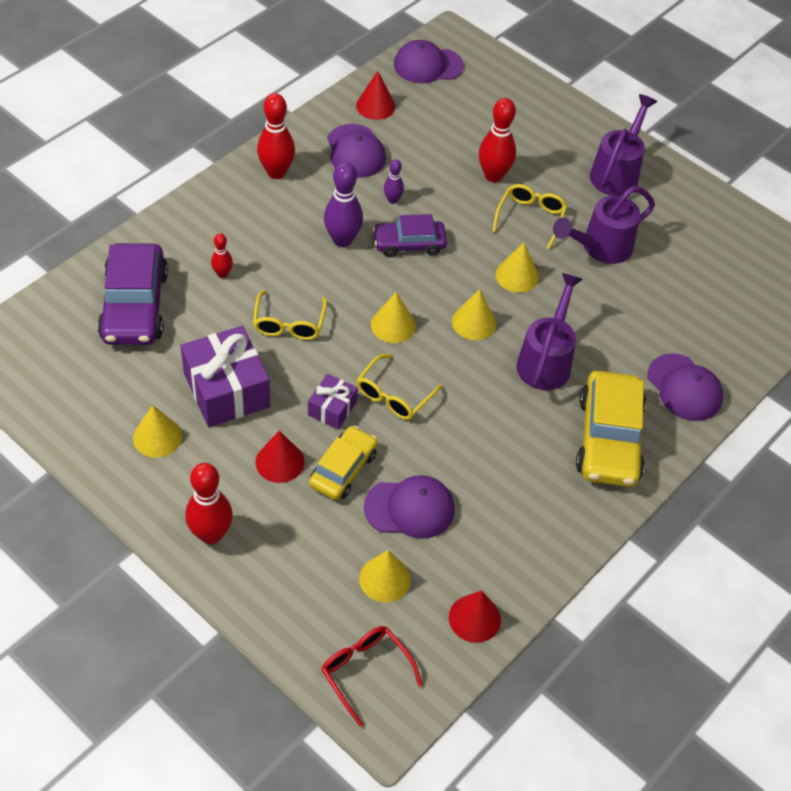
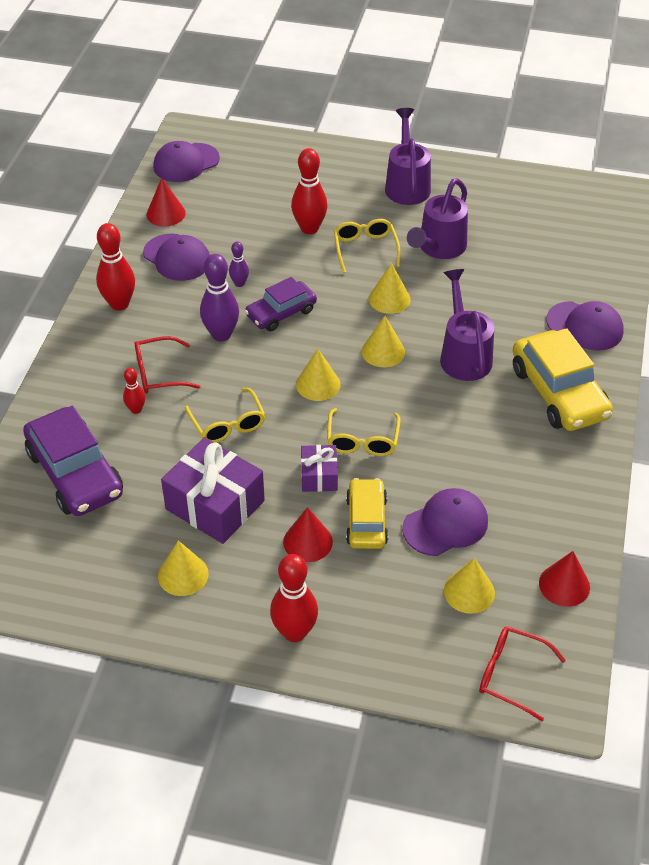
camera: 25 degrees left, 5 degrees down
none -> red glasses [135,336,201,393]

